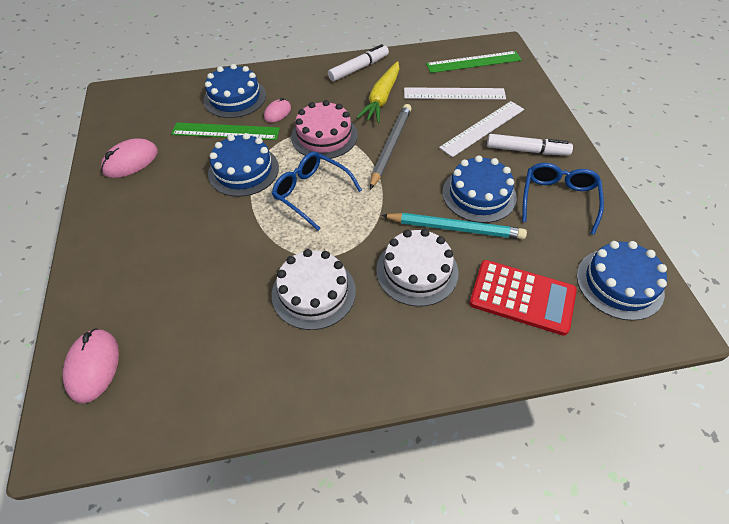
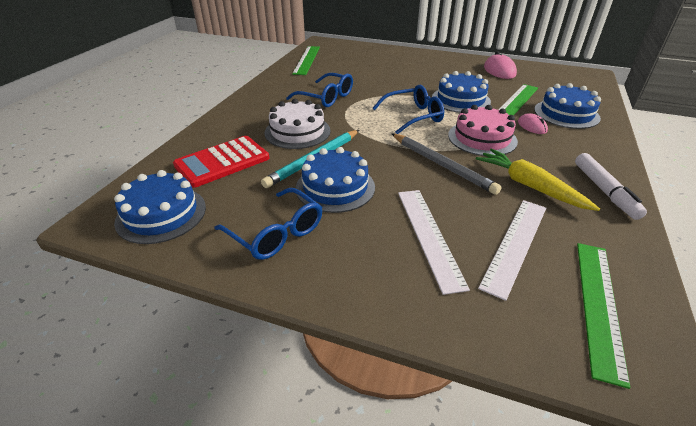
camera: 120 degrees right, 15 degrees down
pink mouse [63,329,119,403] -> none
white cake [272,249,356,330] -> blue glasses [286,73,353,107]
white marker [487,134,573,155] -> none
none -> green ruler [292,46,320,75]

